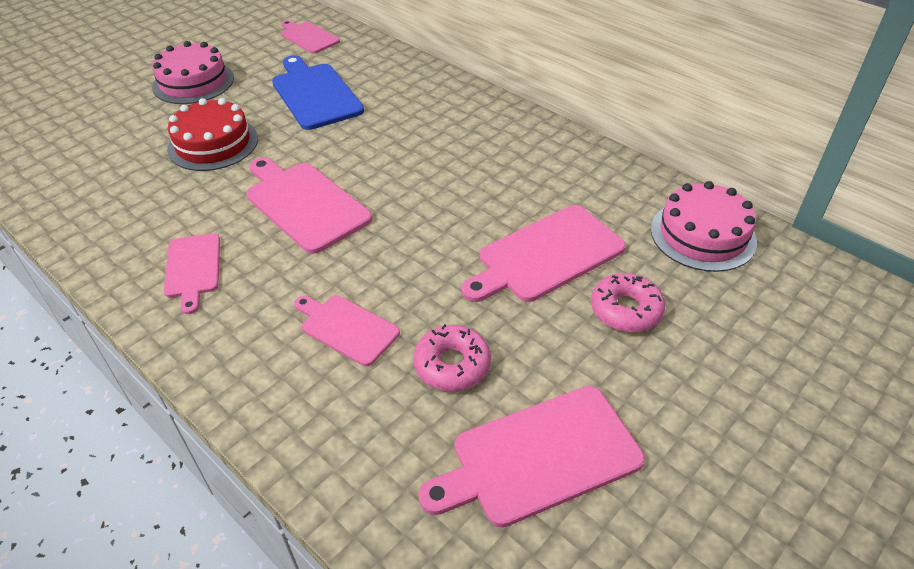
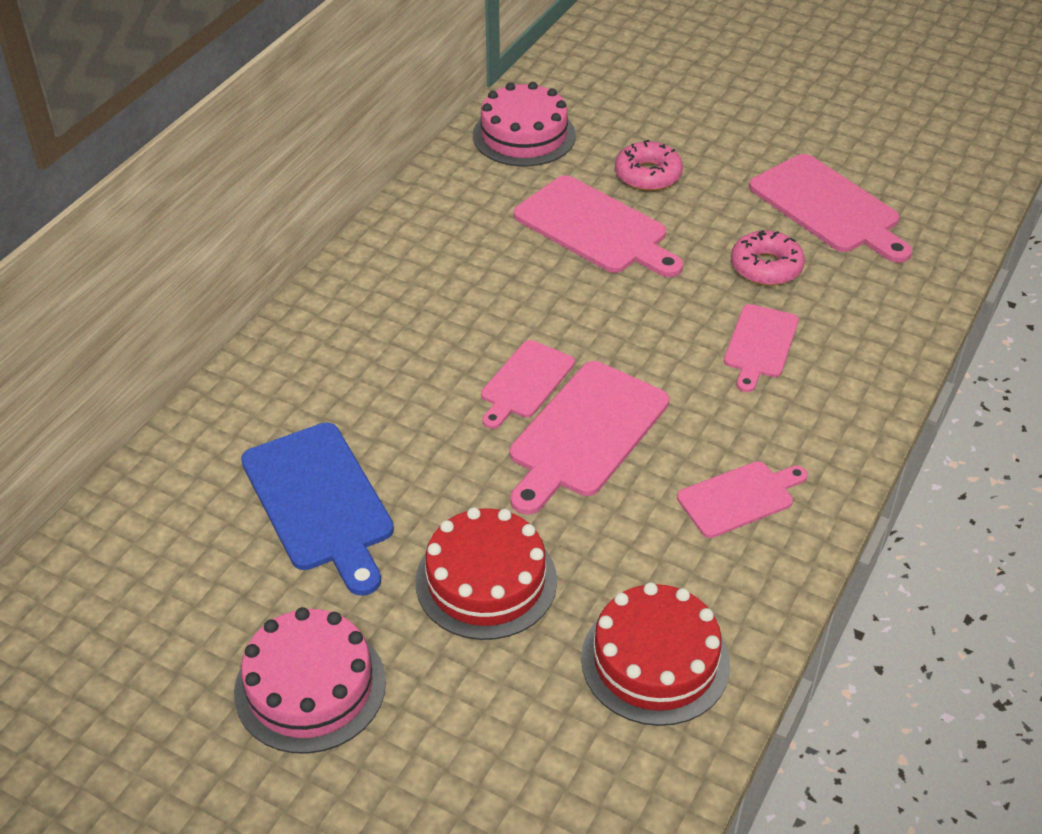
camera: 105 degrees left, 0 degrees up
blue cutting board [272,55,364,130] -> blue cutting board turned 75 degrees counterclockwise [241,422,394,596]
pink cutting board [281,20,340,54] -> pink cutting board moved to [481,340,575,429]
none -> red cake [581,582,730,726]

